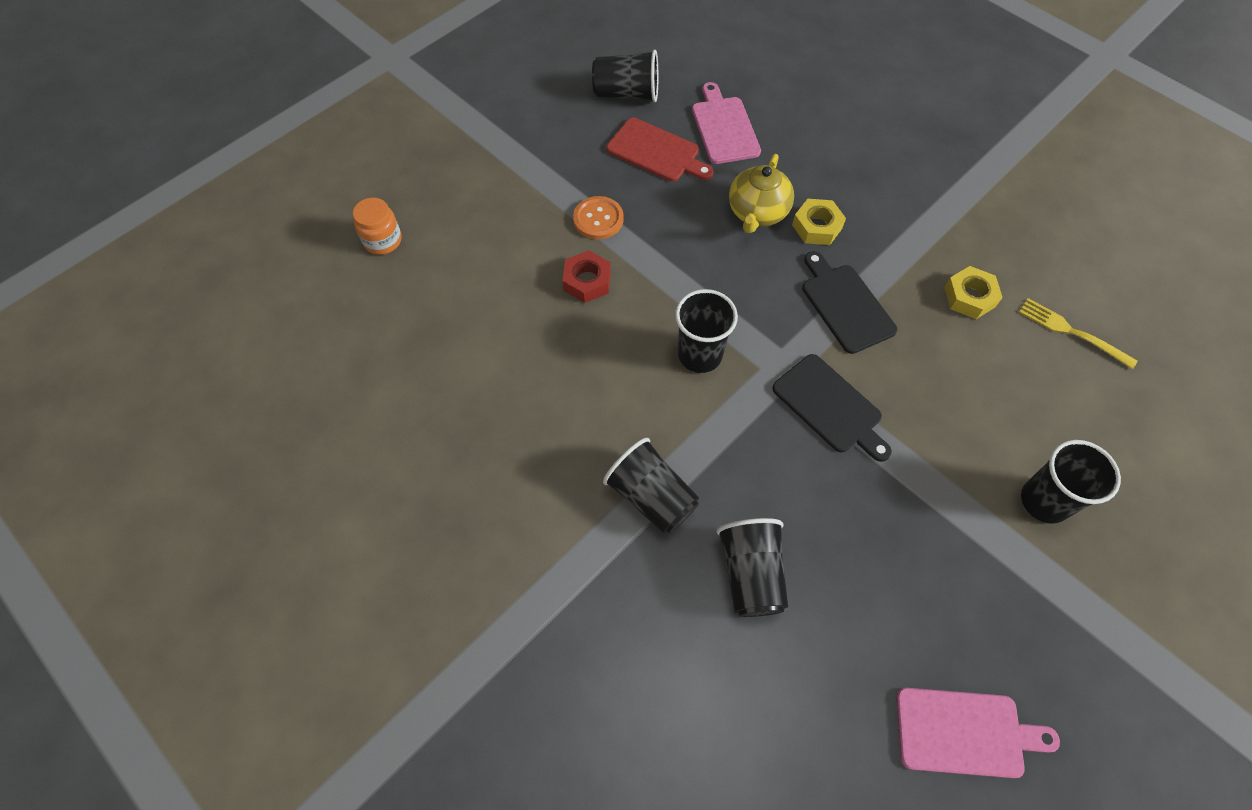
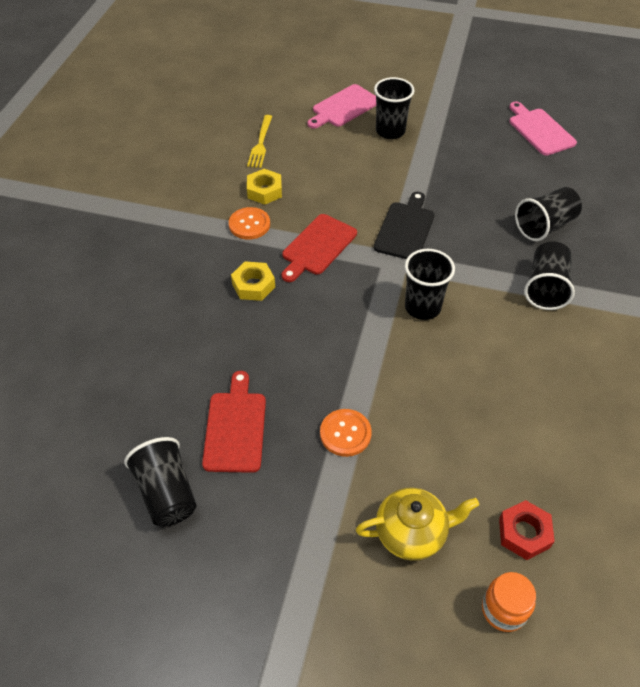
camera: 120 degrees left, 10 degrees down
red nut [562,251,611,303] -> red nut moved to [499,500,555,560]
pink cutting board [692,82,761,164] -> pink cutting board moved to [307,84,376,129]
yellow teapot [729,154,794,233] -> yellow teapot moved to [356,487,479,561]
black cutting board [802,251,898,354] -> red cutting board [282,214,357,282]
none -> orange button [229,207,270,240]

